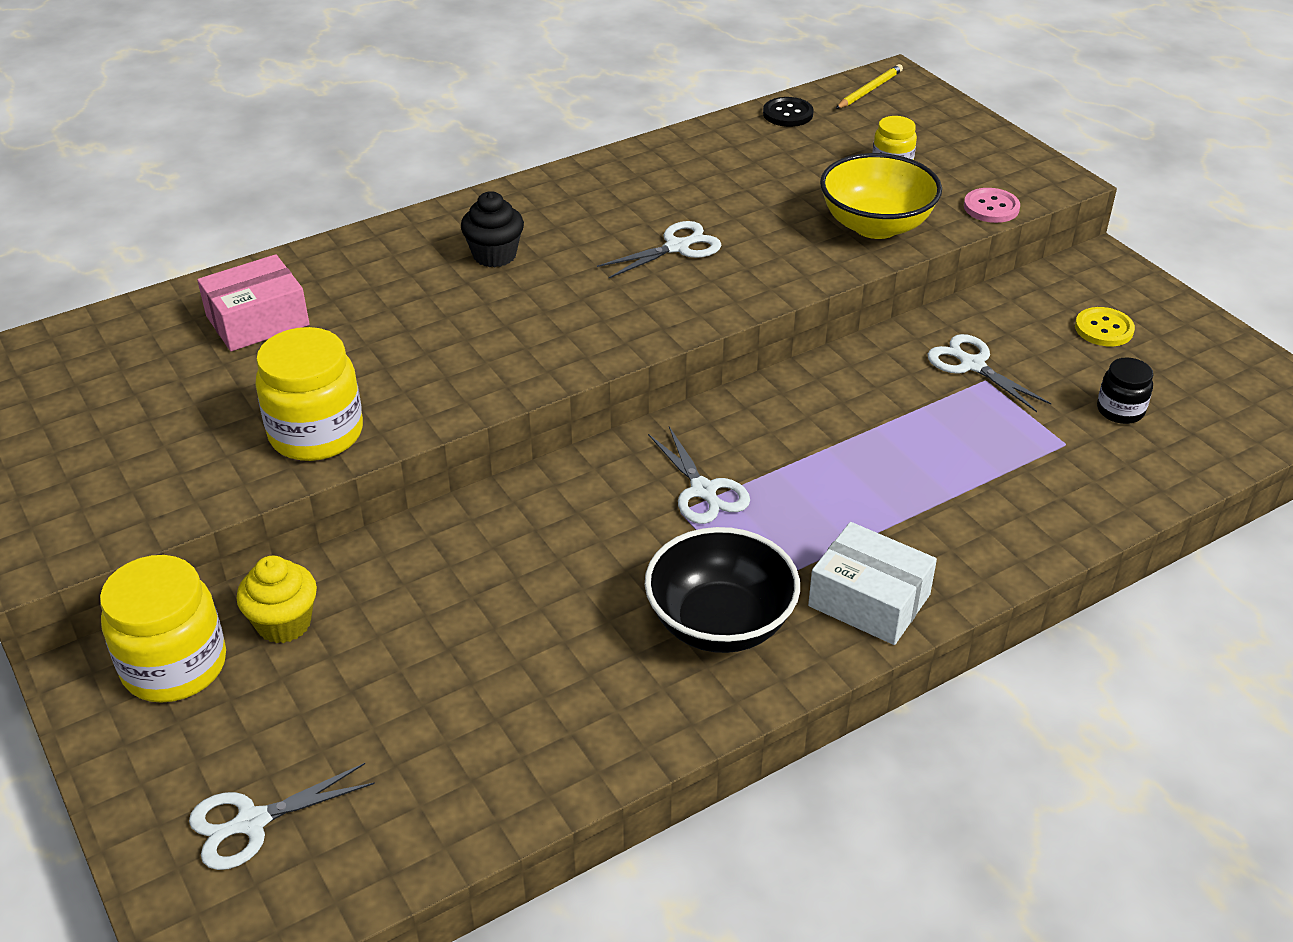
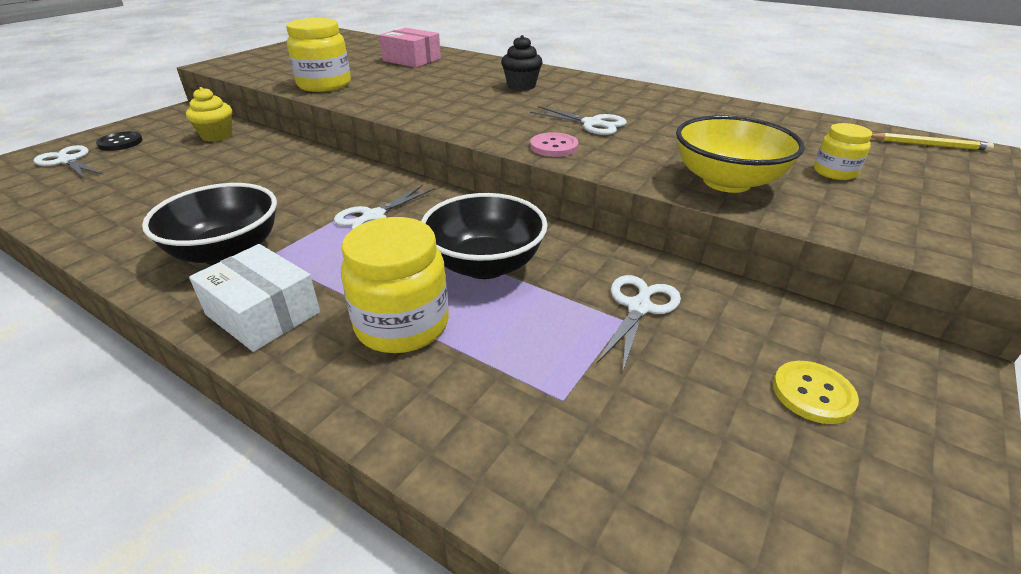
camera: 65 degrees right, 5 degrees down
yellow jar [100,555,226,703] -> yellow jar moved to [341,217,449,353]
black button [763,97,814,127] -> black button moved to [96,131,143,151]
white box [808,522,937,645] -> white box turned 60 degrees counterclockwise [189,244,320,352]
pink button [964,188,1020,223] -> pink button moved to [530,132,579,157]
black jar [1097,357,1153,424] -> none
none -> black bowl [421,193,548,279]

